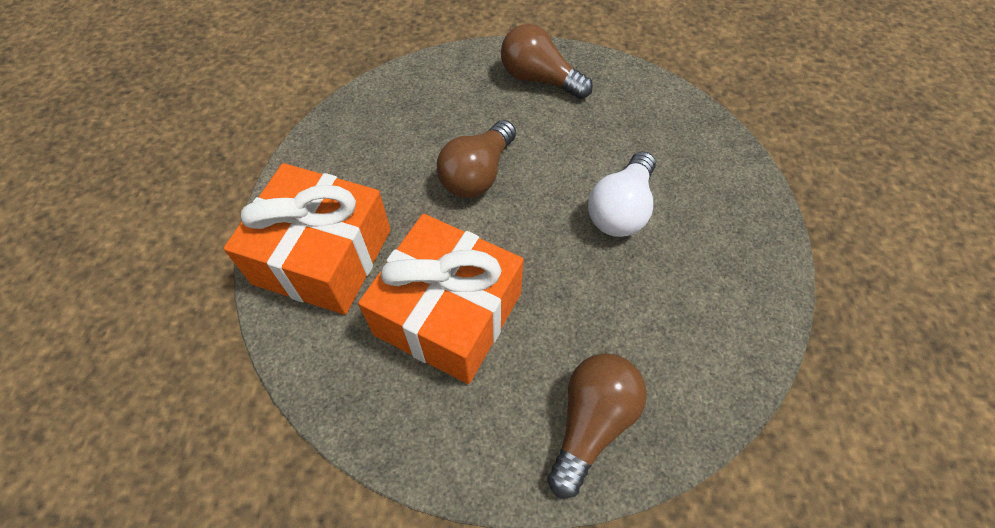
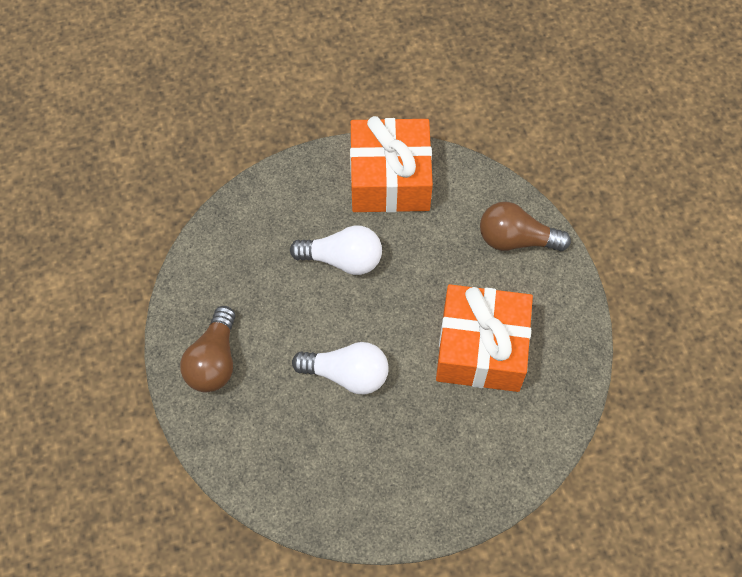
camera: 110 degrees left, 5 degrees up
orange gift [223,163,391,315] -> orange gift moved to [350,116,433,213]
brown light bulb [437,120,516,198] -> white light bulb [292,342,389,395]

